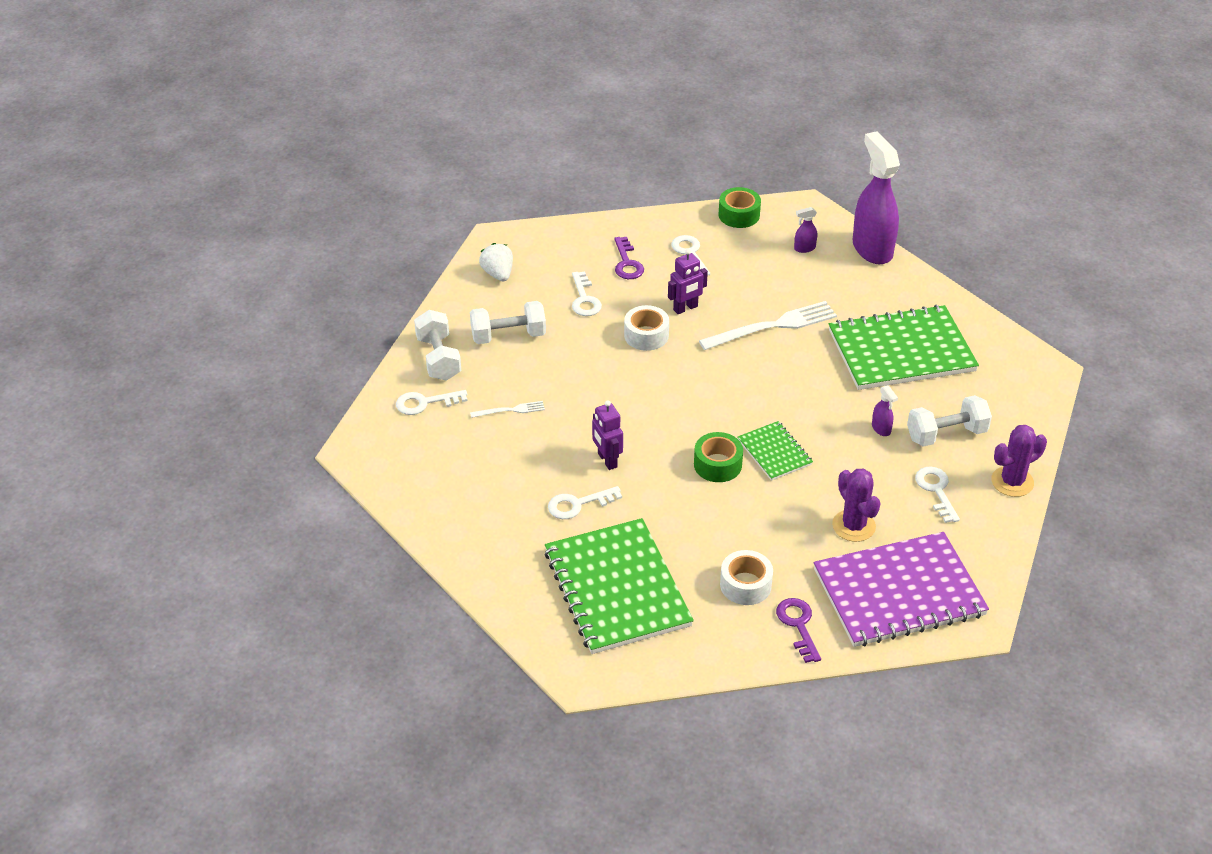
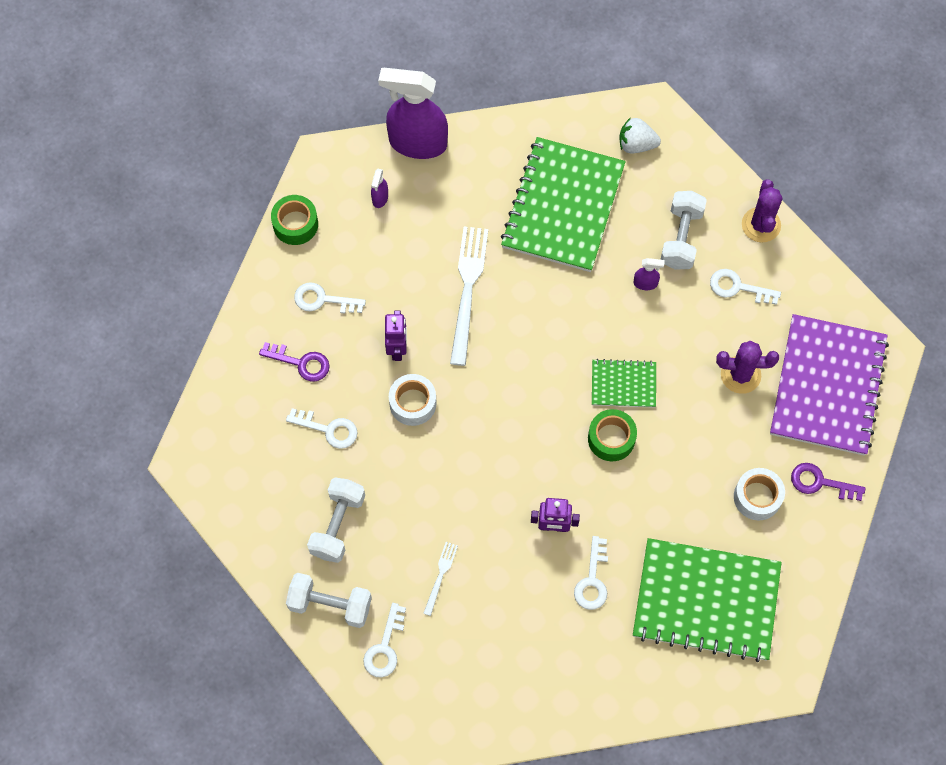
camera: 60 degrees left, 25 degrees up
white strawberry [479,243,513,282] -> white strawberry moved to [619,117,661,153]

